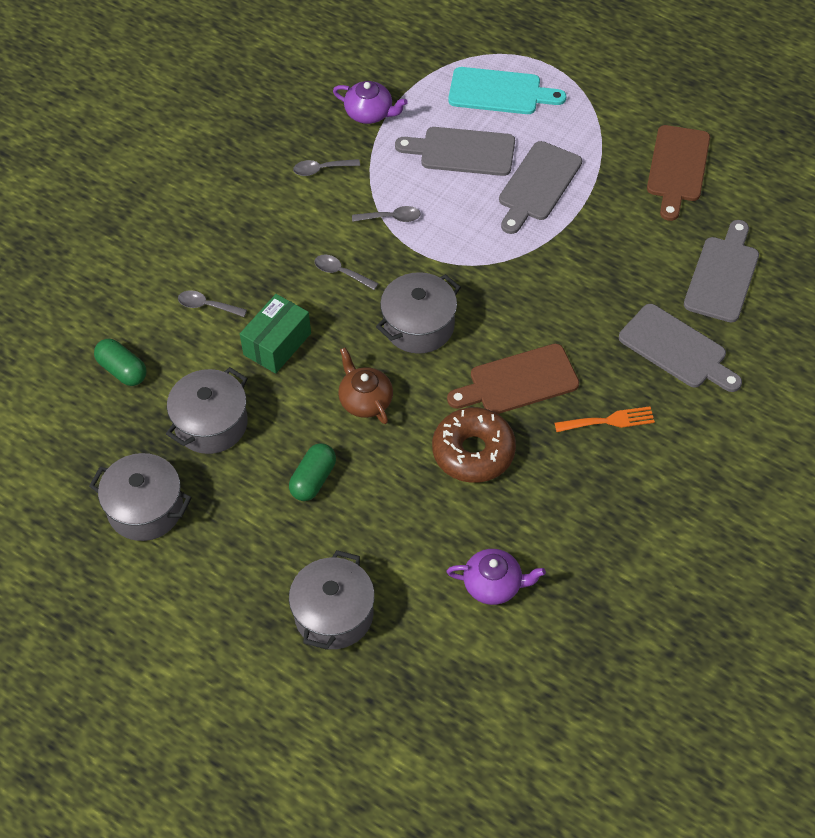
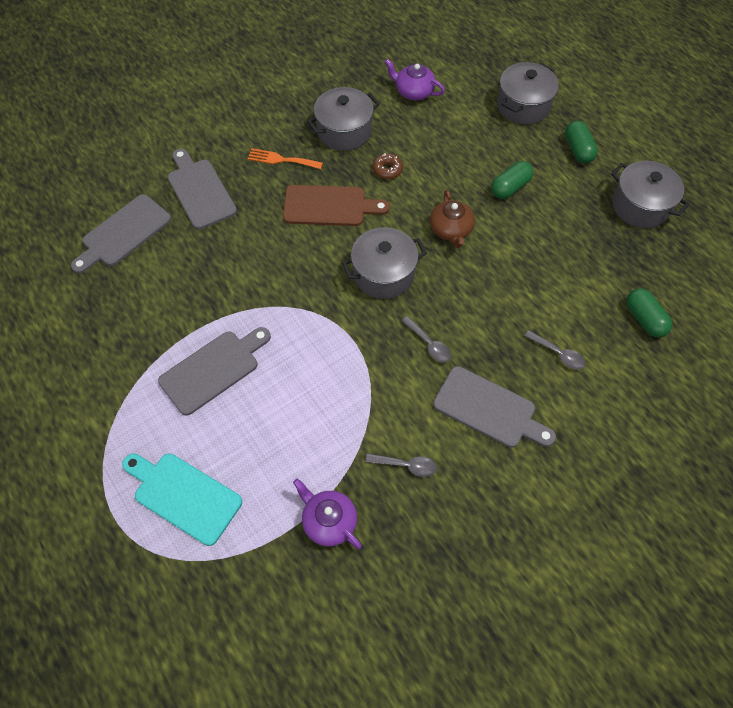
camera: 160 degrees left, 5 degrees up
grey pot [166,367,248,454] -> grey pot moved to [307,87,380,151]
green box [240,294,311,374] -> none
grey spoon [352,206,421,222] -> none
grey cutting board [395,127,515,176] -> grey cutting board moved to [433,366,556,448]
brown donut [432,407,516,483] -> brown donut [373,153,403,179], size x0.48
brown cutting board [647,125,710,221] -> none
none -> green capsule [565,121,598,163]

